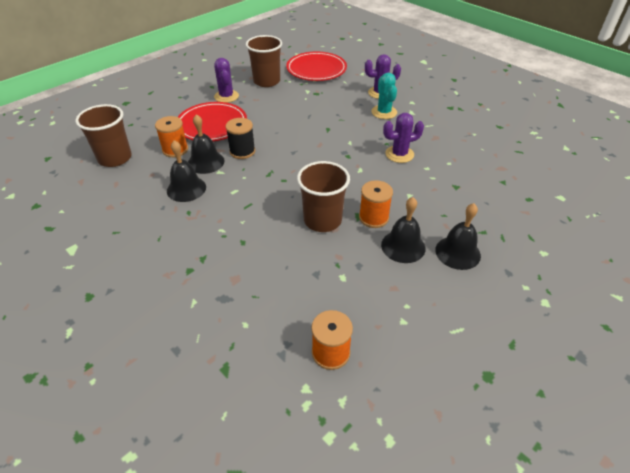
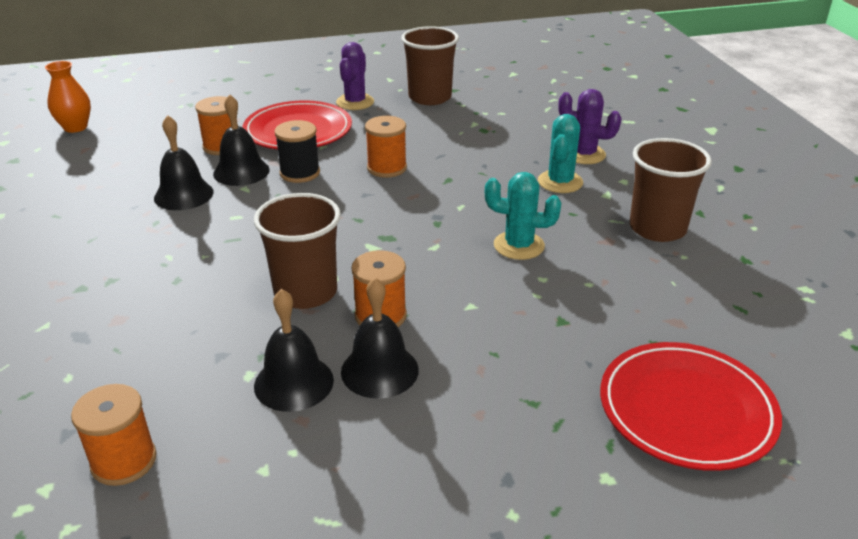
camera: 30 degrees right, 10 degrees down
brown cup [75,104,132,167] -> brown cup moved to [630,138,712,242]
red plate [286,52,347,81] -> red plate moved to [600,342,782,471]
purple cactus [383,113,424,163] -> turquoise cactus [485,172,561,260]
black bell [435,203,481,270] -> black bell moved to [254,289,334,412]
none -> orange vase [45,61,91,133]
none -> orange spool [365,116,407,178]

